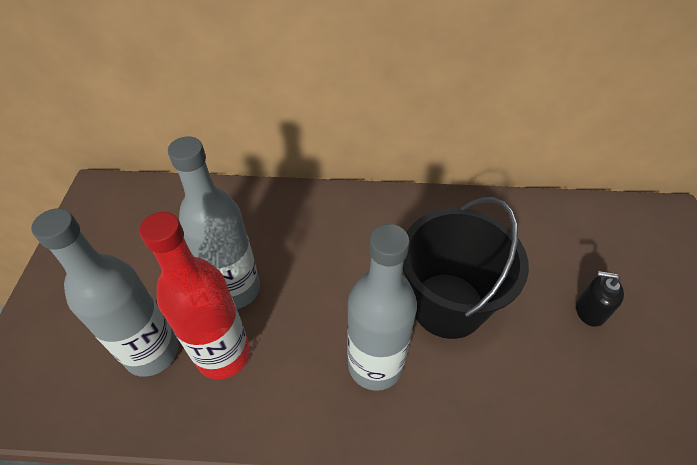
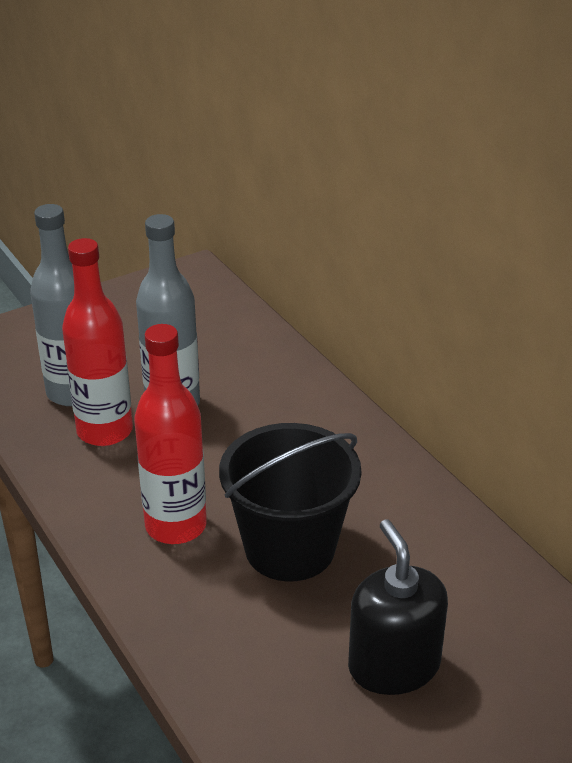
camera: 55 degrees right, 15 degrees down
grey bottle [347,224,417,391] -> red bottle [134,324,207,544]
black soap dispenser [576,271,624,327] -> black soap dispenser [348,519,448,695], size x1.86

